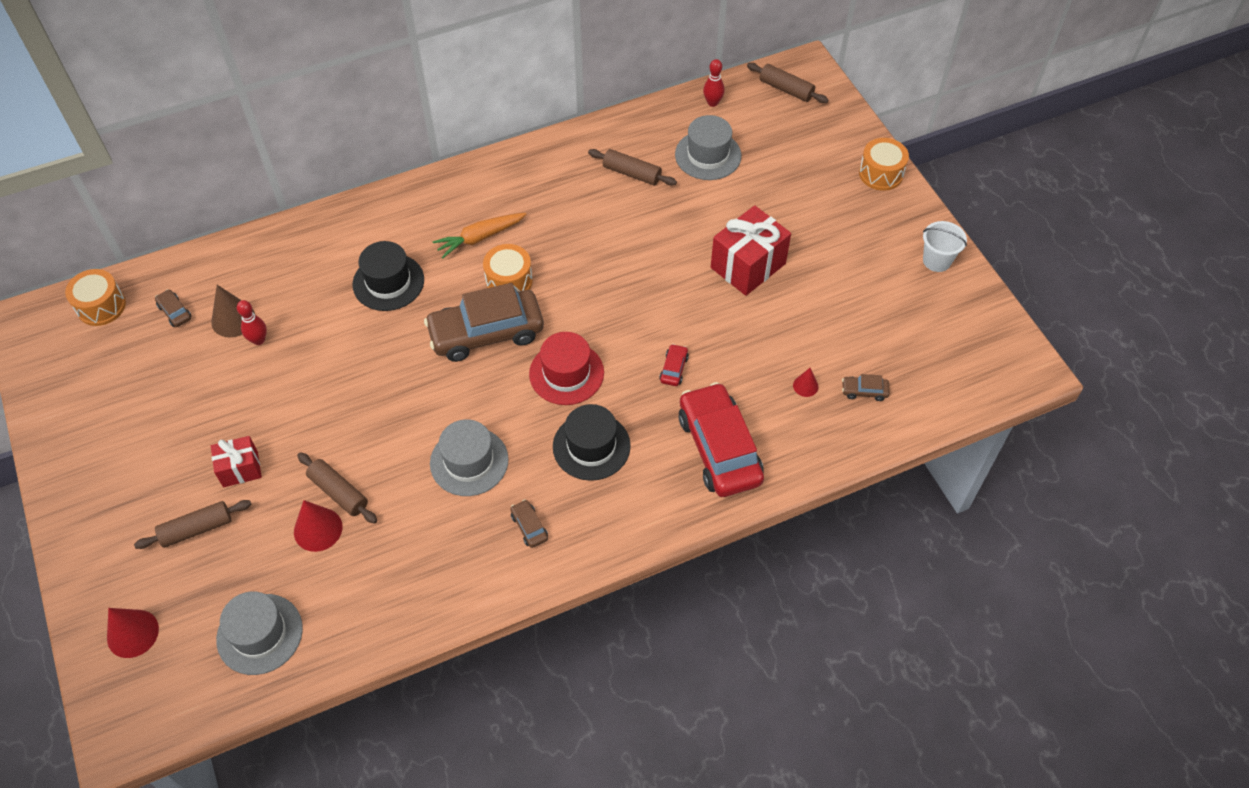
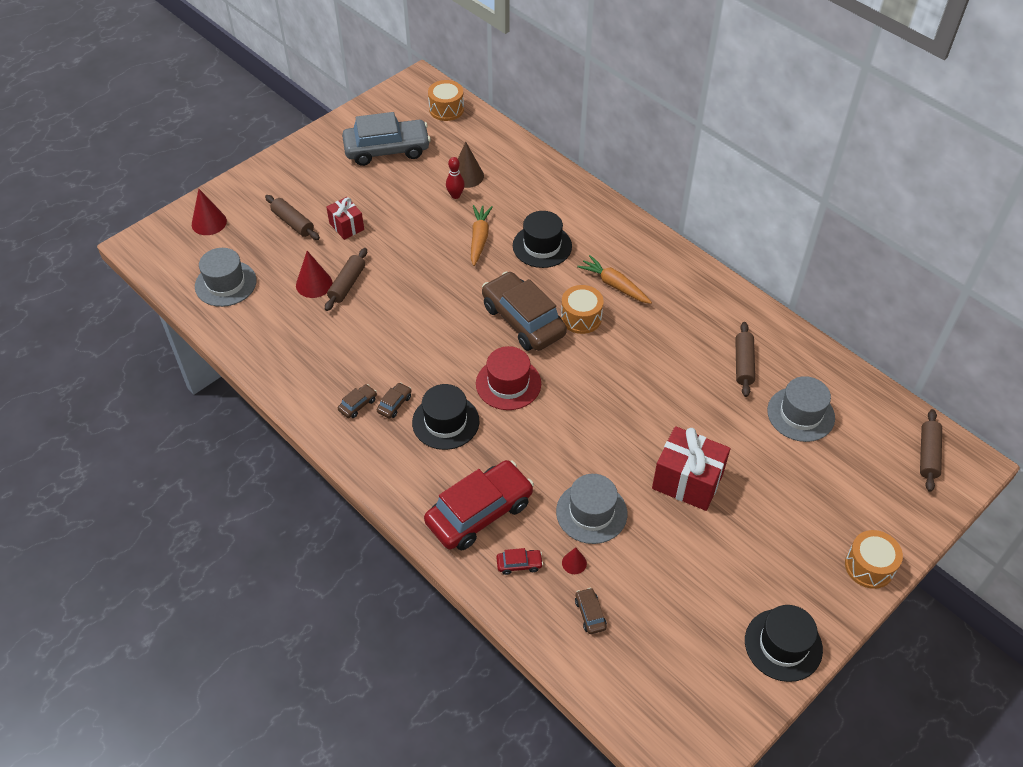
camera: 70 degrees right, 5 degrees down
brown car [155,289,192,327] -> brown car moved to [377,383,412,418]
grey hat [430,419,509,496] -> grey hat moved to [556,474,627,544]
red car [659,344,689,386] -> red car moved to [496,548,543,575]
red bowling pin [703,59,725,107] -> none
white bucket [923,221,967,272] -> black hat [745,605,823,682]
none -> grey car [342,112,431,166]
none -> orange carrot [471,205,493,266]

